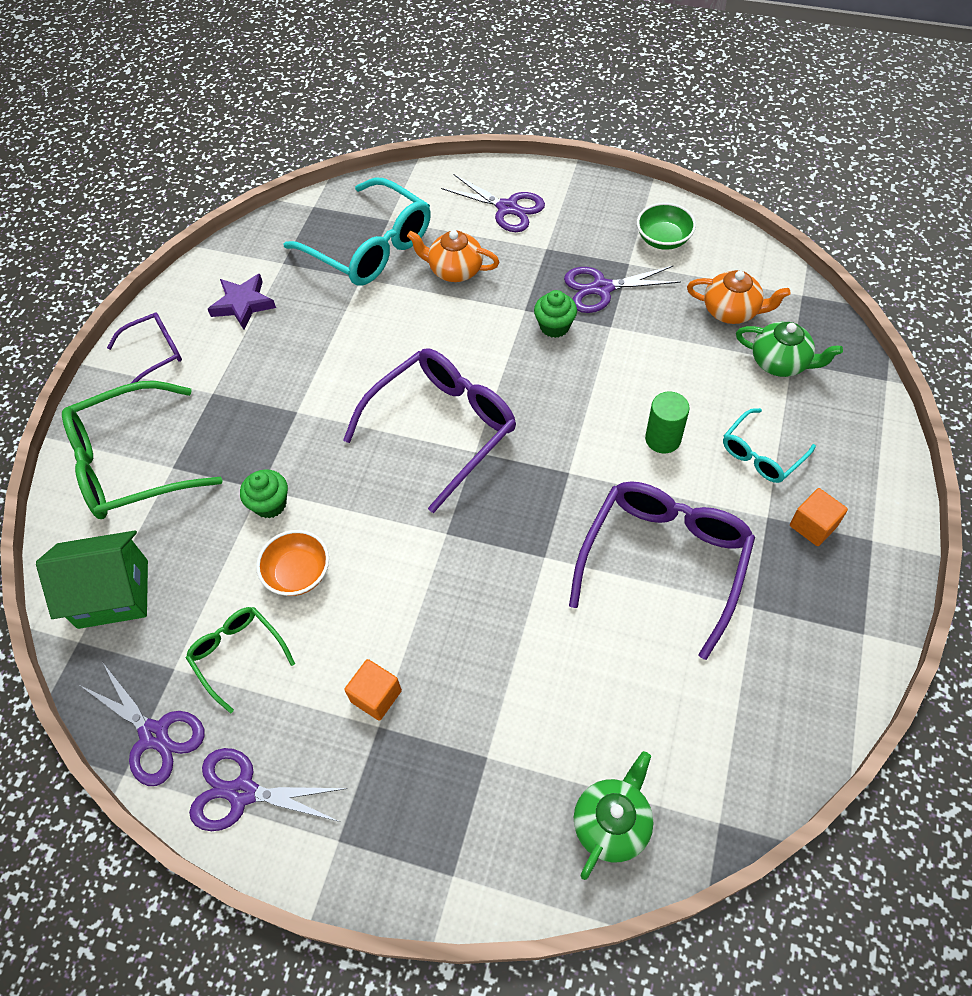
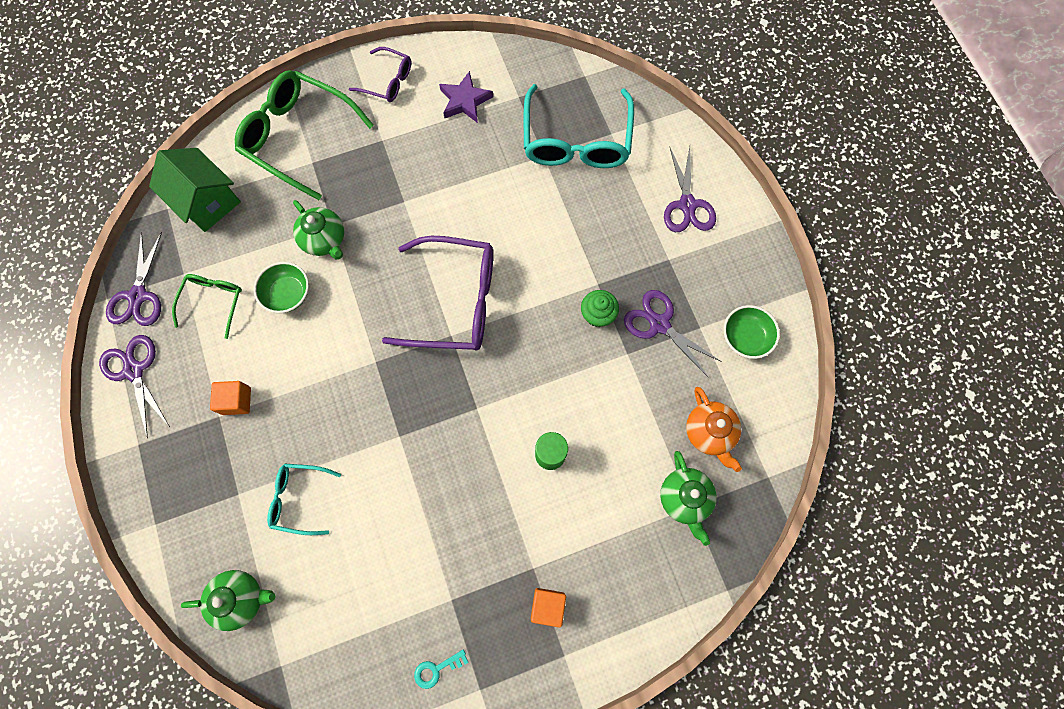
camera: 50 degrees right, 15 degrees up
green cupcake [240,469,288,518] -> green teapot [293,200,344,259]
orange bowl [256,530,329,596] -> green bowl [254,262,309,313]
orange teapot [407,230,499,282] -> none
purple glasses [569,481,755,660] -> none
turquoise glasses [723,408,816,483] -> turquoise glasses moved to [267,464,341,535]
none -> turquoise key [414,650,468,689]

